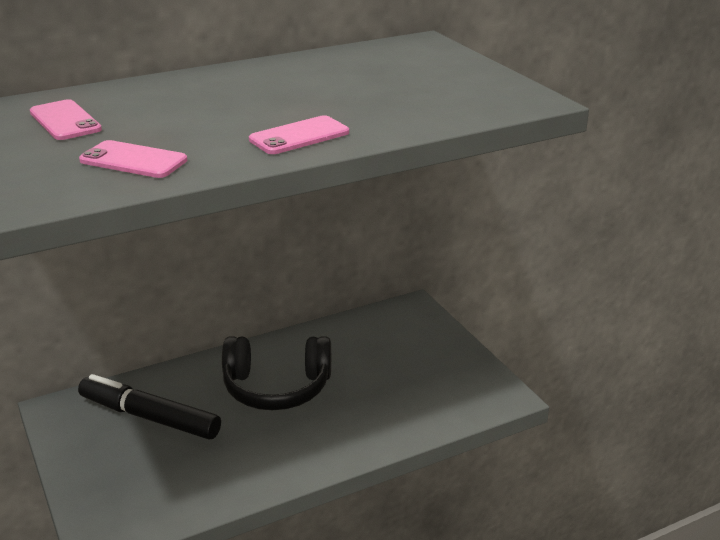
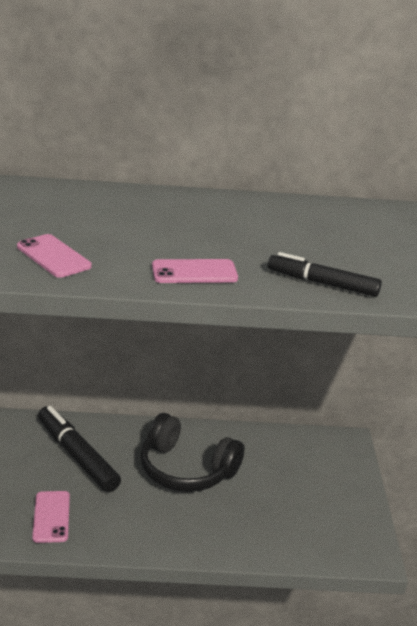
camera: 25 degrees right, 0 degrees up
pink phone [30,99,102,140] -> pink phone moved to [32,491,70,543]
none -> black marker [268,252,382,297]

